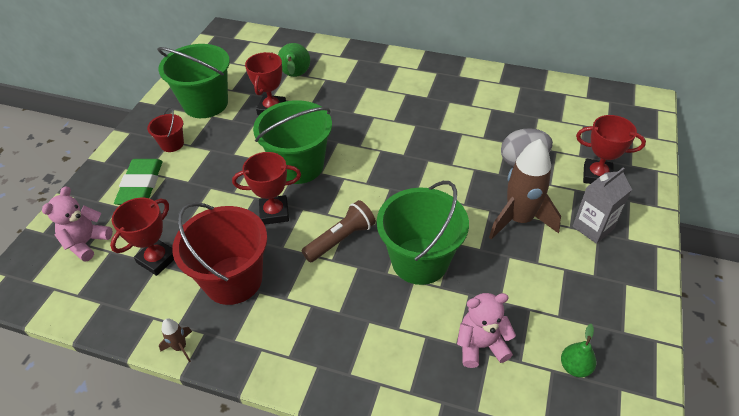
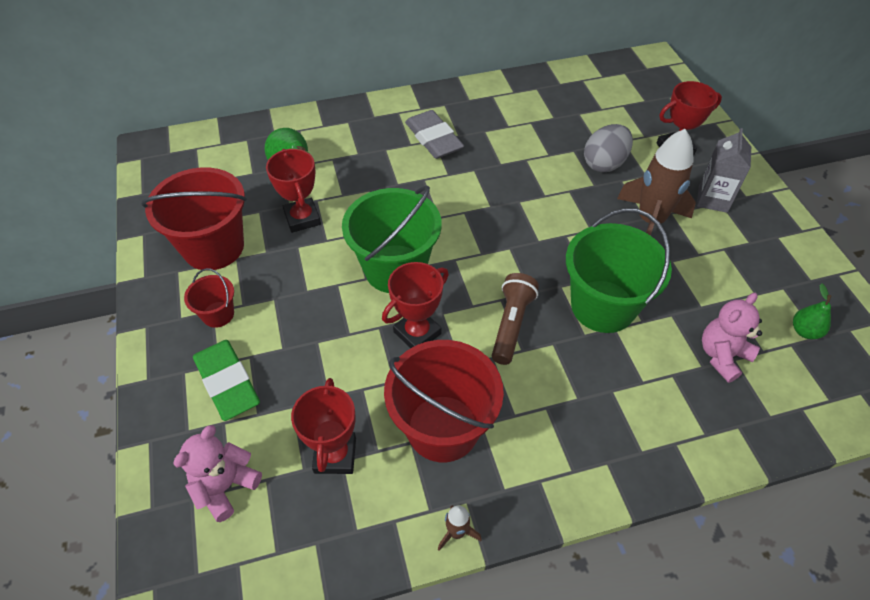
camera: 35 degrees left, 5 degrees up
pink teddy bear [42,186,113,262] -> pink teddy bear turned 45 degrees clockwise [173,425,262,522]
green bucket [157,44,230,118] -> red bucket [141,167,247,271]
none -> grey eraser [405,110,464,159]

